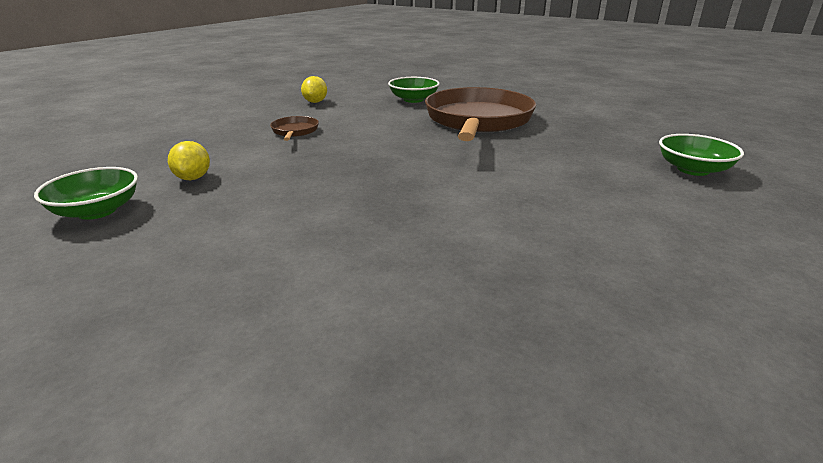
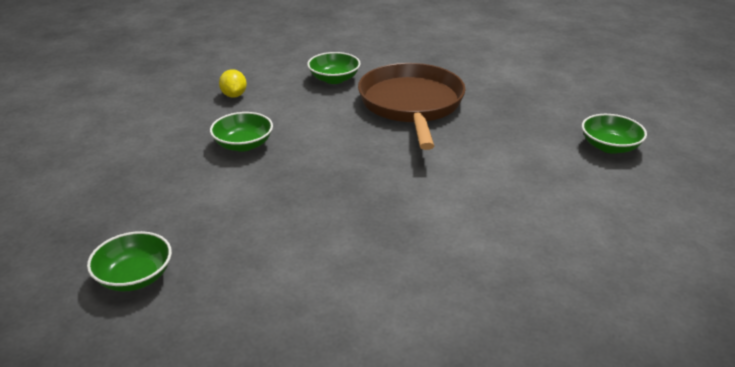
camera: 15 degrees left, 5 degrees up
yellow lemon [168,141,210,180] -> none
brown pan [270,116,319,141] -> green bowl [210,112,273,152]

